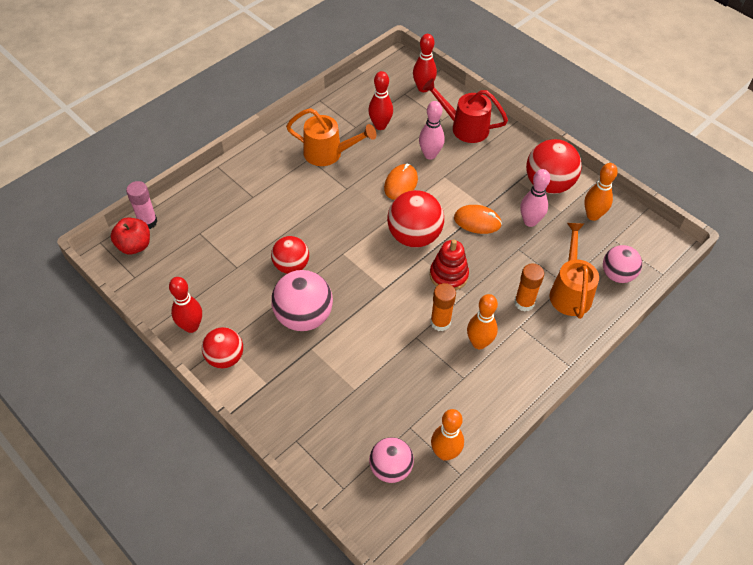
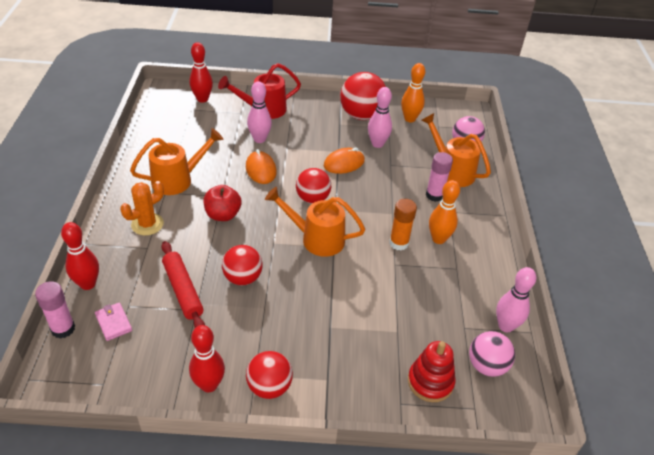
camera: 45 degrees left, 10 degrees down
red apple [111,218,150,255] -> red apple moved to [203,185,241,221]
pink ball [271,270,333,331] -> none
red bowling pin [368,71,393,130] -> red bowling pin moved to [61,222,99,290]
red ball [387,190,444,248] -> red ball [296,168,331,204], size x0.65
red stacking toy [430,239,469,290] -> red stacking toy moved to [408,341,455,402]
orange bowling pin [431,409,464,461] -> pink bowling pin [496,267,536,332]
orange glue stick [514,263,544,311] -> pink glue stick [426,152,453,202]
none -> pink wallet [95,302,132,341]
none -> orange cactus [120,181,164,236]
none -> red rolling pin [161,241,205,328]
none -> orange watering can [265,187,365,257]

